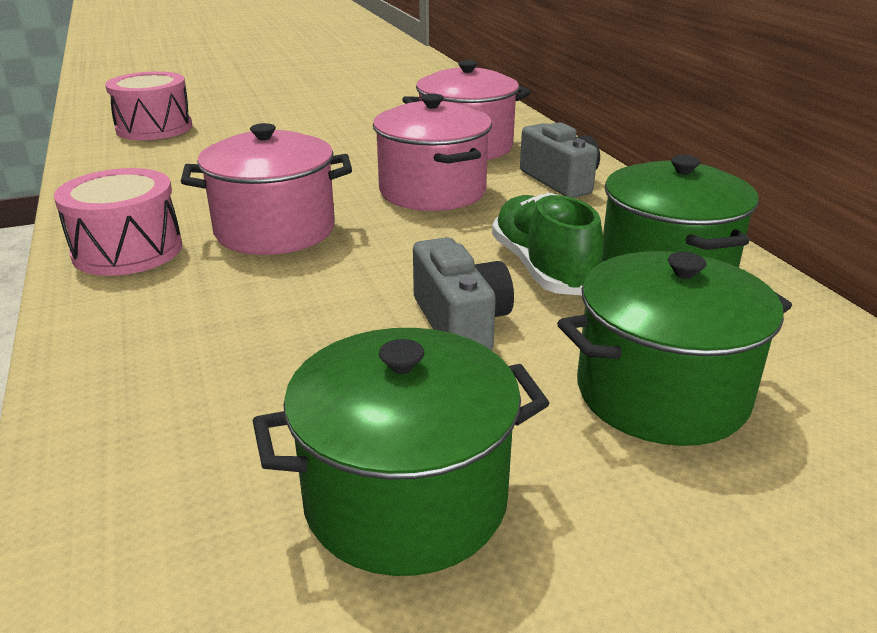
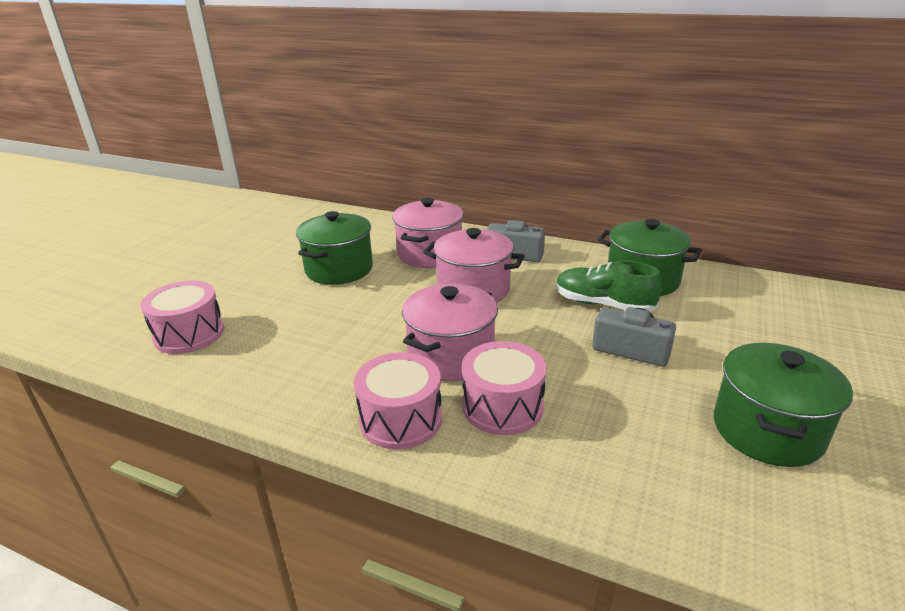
camera: 45 degrees left, 0 degrees up
green pot [557,251,792,446] -> green pot moved to [296,211,373,285]
none -> pink drum [462,341,547,435]

